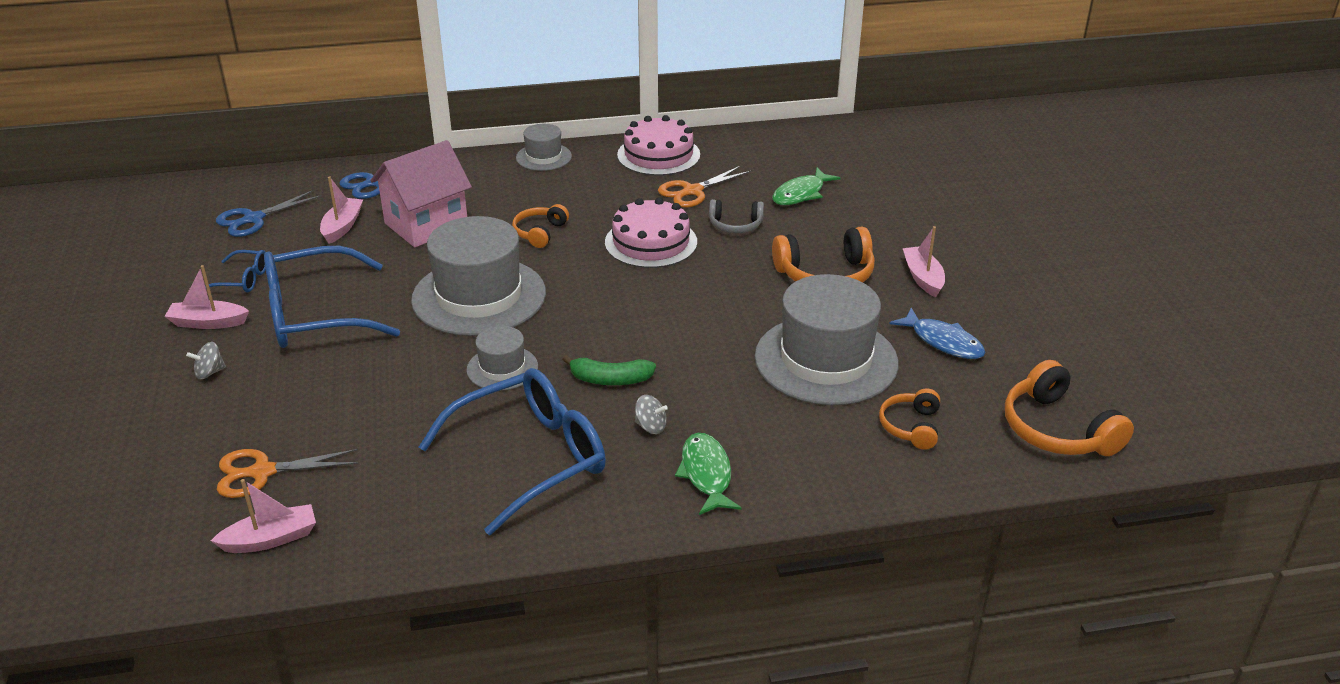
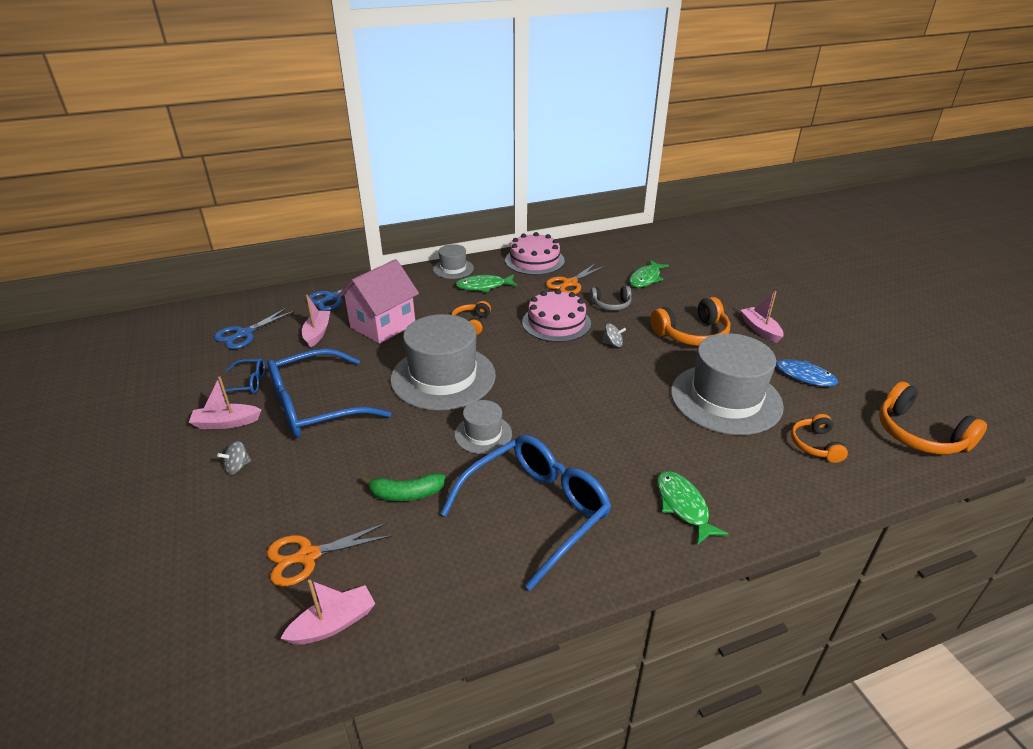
camera: 10 degrees left, 0 degrees up
green banana [562,355,656,385] -> green banana moved to [361,473,445,501]
grey spinning top [635,395,668,434] -> grey spinning top moved to [602,323,626,347]
none -> green fish [455,274,518,292]

